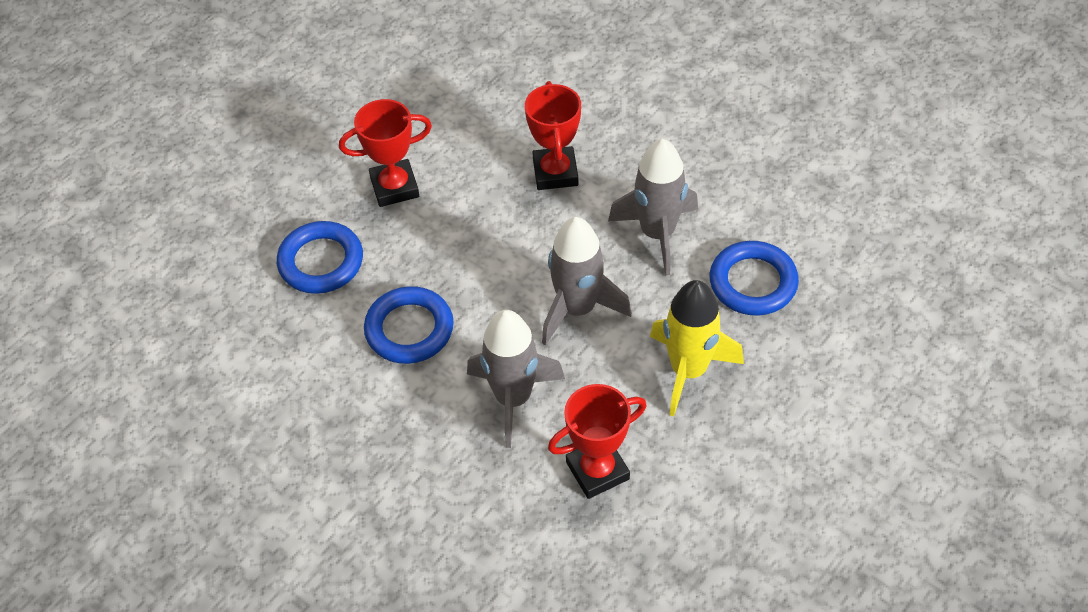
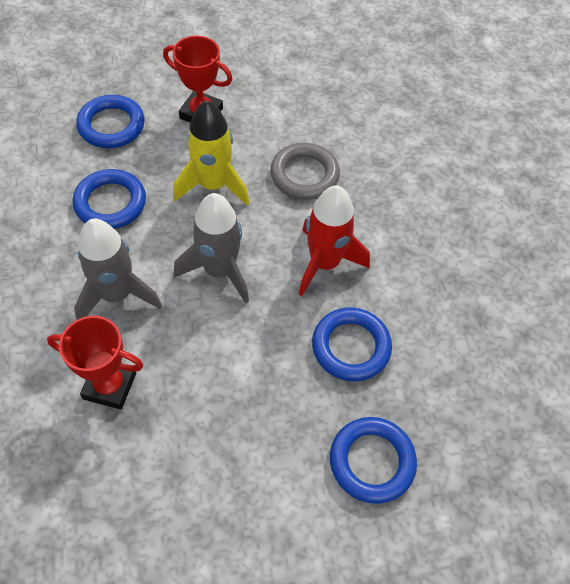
camera: 35 degrees right, 5 degrees up
red trophy [525,81,581,190] -> grey ring [271,143,340,200]
grey rocket [608,139,698,276] -> red rocket [299,185,370,296]
yellow rocket [650,280,744,416] -> yellow rocket moved to [173,100,249,206]
none -> blue ring [330,417,417,504]

